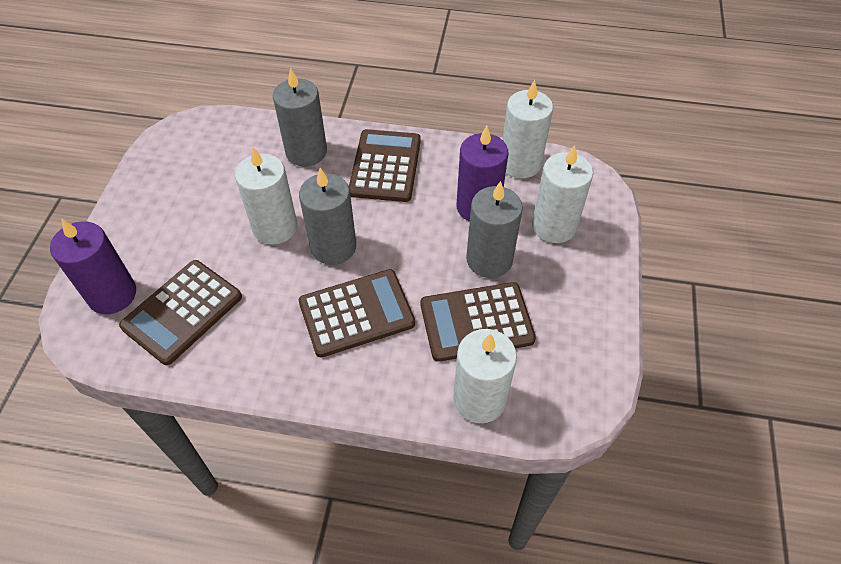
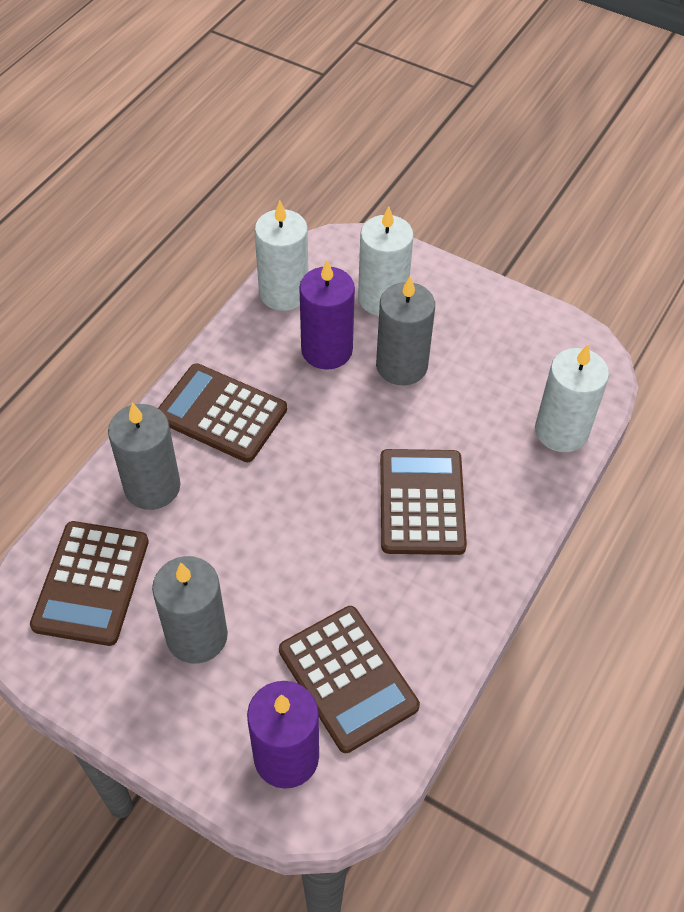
camera: 70 degrees left, 0 degrees up
white candle [235,147,297,245] -> none
grey candle [299,168,356,265] -> grey candle moved to [152,556,228,664]
brown calculator [421,282,536,362] -> brown calculator moved to [30,521,149,646]

